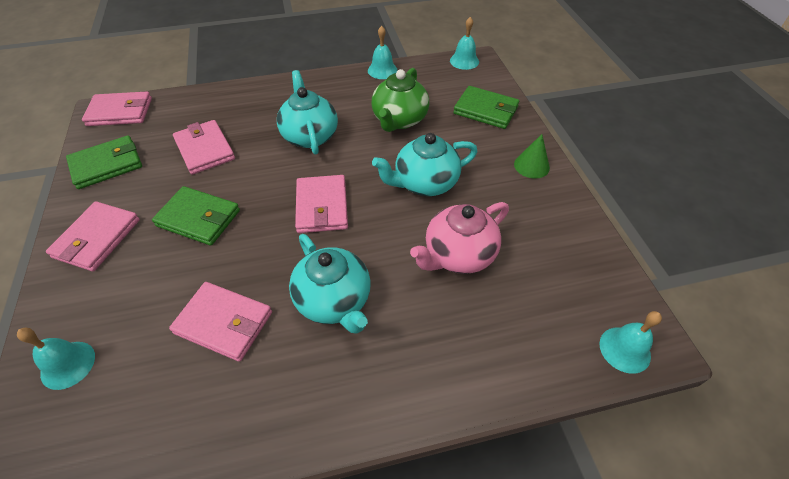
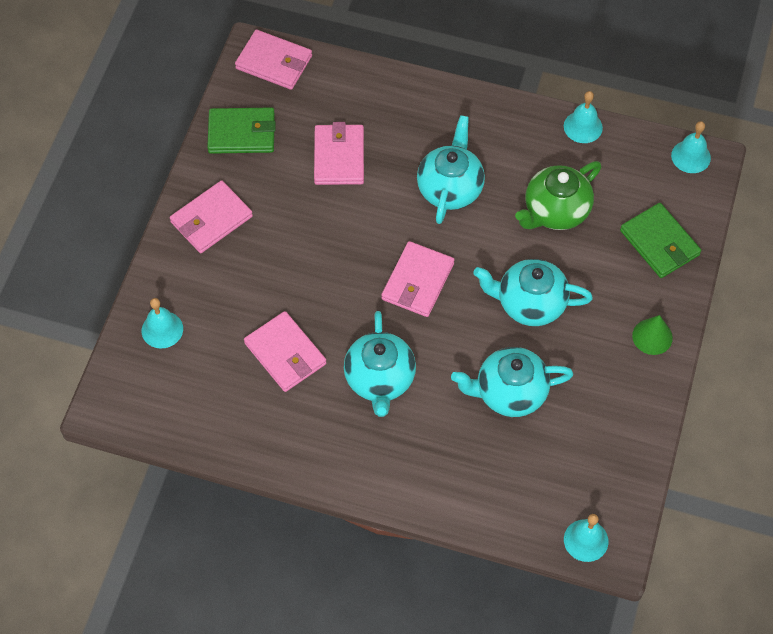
camera: 30 degrees right, 10 degrees up
green wallet [152,186,240,245] -> none
pink teapot [410,202,509,274] -> turquoise teapot [451,347,573,417]

